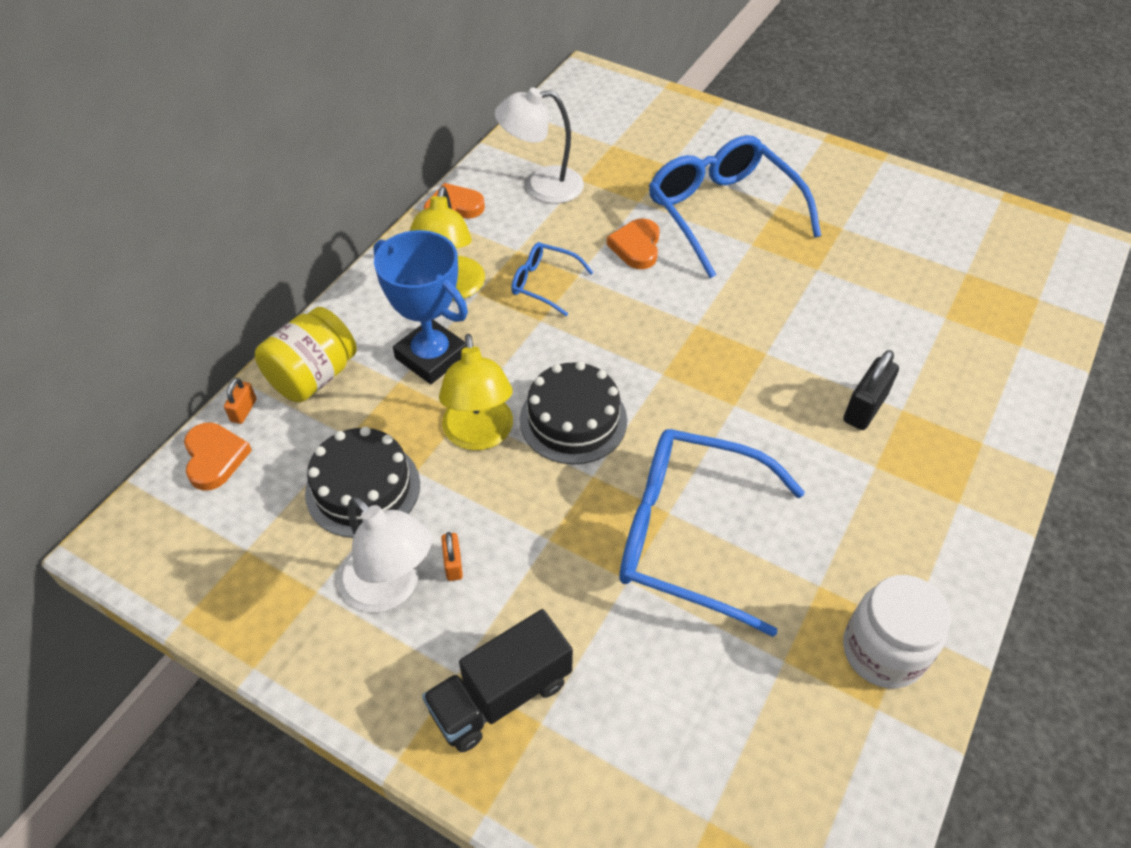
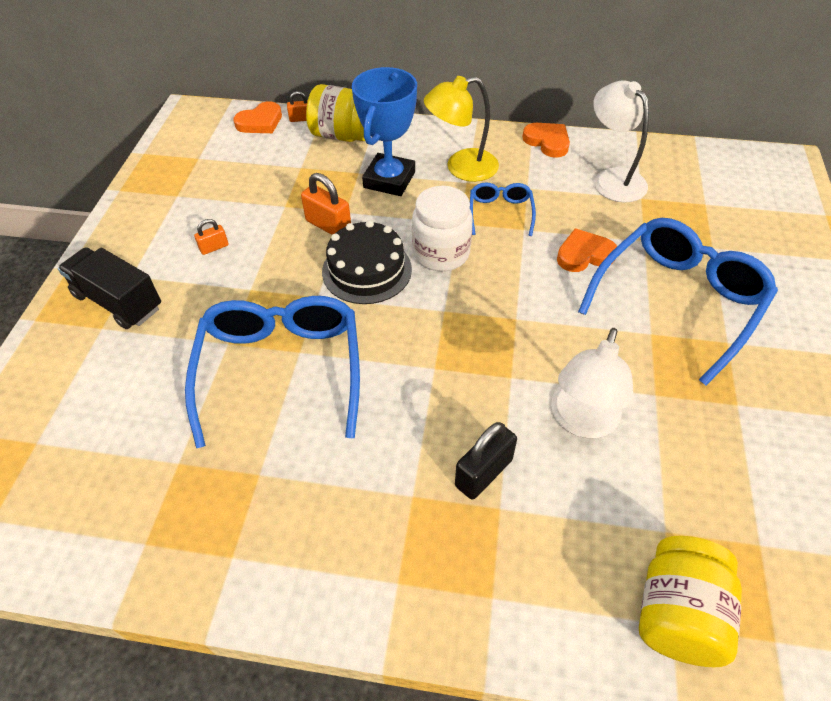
camera: 70 degrees right, 0 degrees up
black cake [305,427,420,538] -> none
white lamp [339,496,432,613] -> white lamp moved to [551,328,634,438]
yellow lamp [439,334,513,450] -> orange padlock [301,173,351,235]
black padlock [843,350,899,430] -> black padlock turned 60 degrees counterclockwise [455,422,517,500]
white jar [843,575,951,688] -> white jar moved to [412,186,473,271]
none -> yellow jar [639,536,742,667]

